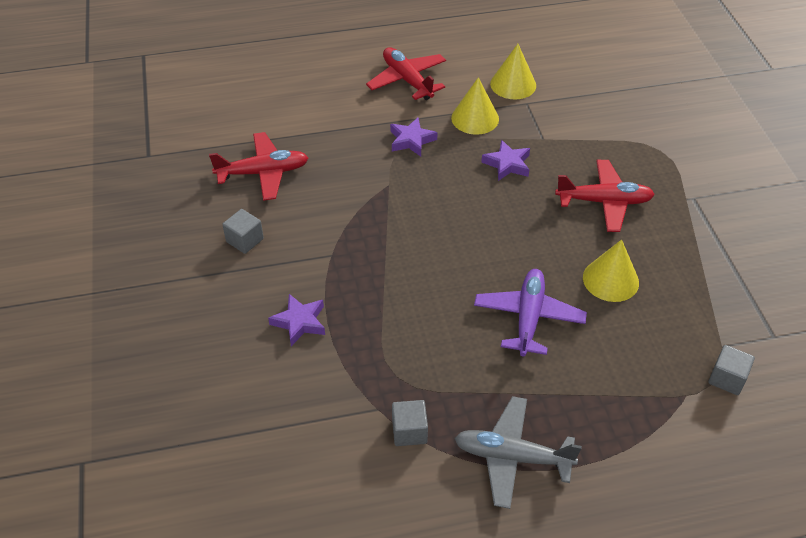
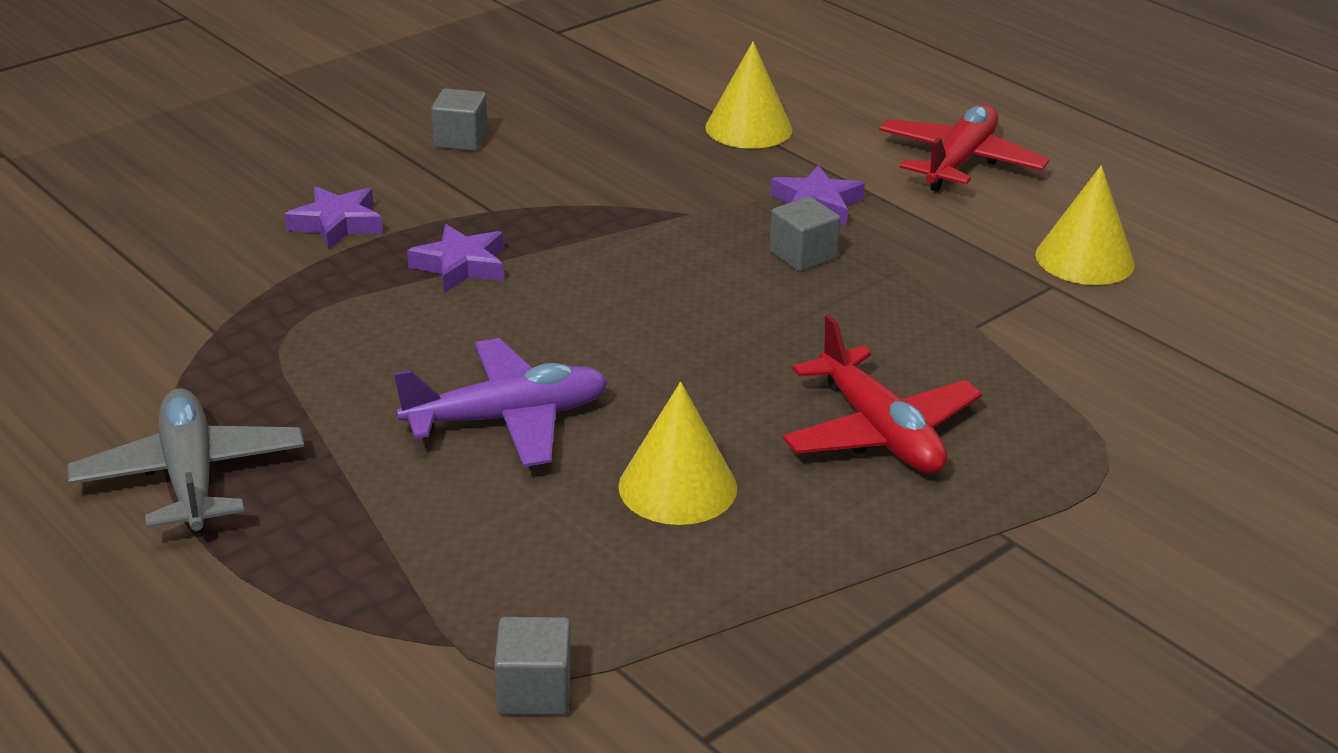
camera: 60 degrees right, 15 degrees down
red plane [209,132,308,201] -> none
grey cube [392,400,428,446] -> grey cube moved to [769,197,840,272]
yellow cone [451,77,499,135] -> yellow cone moved to [705,41,792,149]
purple star [481,140,530,181] -> purple star moved to [407,224,504,293]

